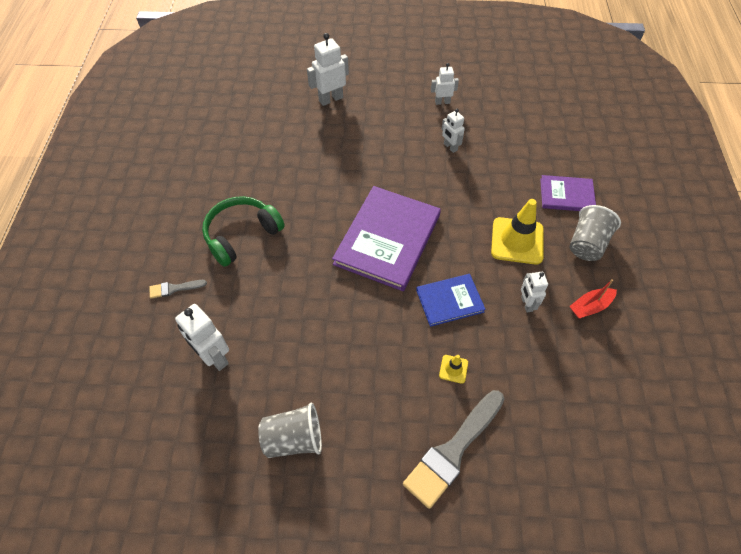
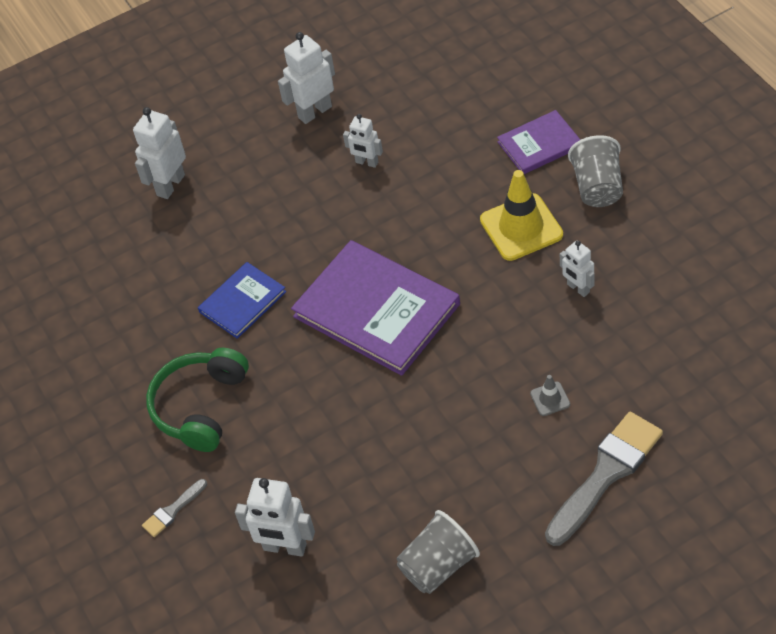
camera: 25 degrees left, 5 degrees down
purple book [332,186,441,291] -> purple book turned 45 degrees counterclockwise [291,240,460,376]
grey brush [403,390,505,509] -> grey brush turned 150 degrees counterclockwise [545,412,663,546]
blue book [416,274,486,327] -> blue book moved to [198,262,286,339]
white robot [431,63,459,105] -> white robot [278,32,335,124], size x1.61
yellow traffic cone [439,355,468,384] -> grey traffic cone [530,375,570,416]
red boat [569,279,617,319] -> none

